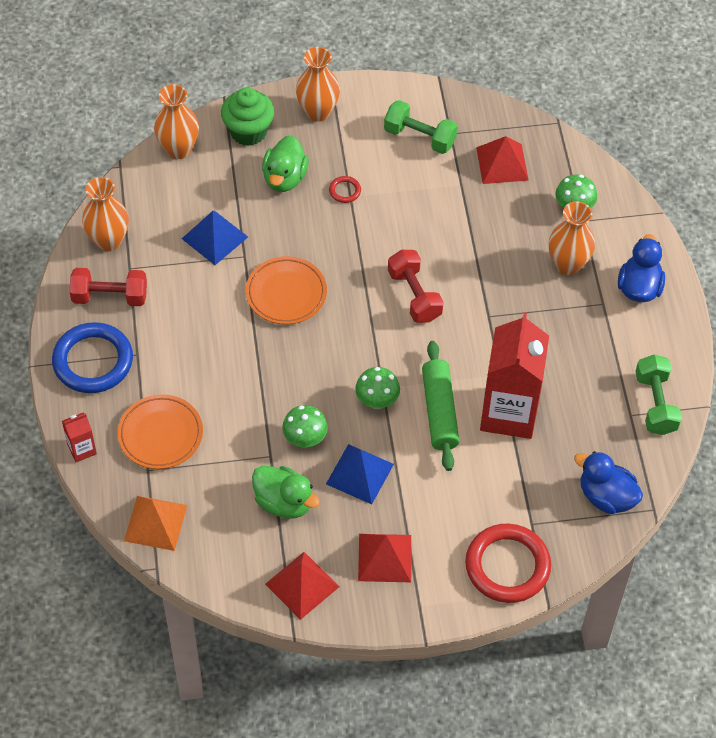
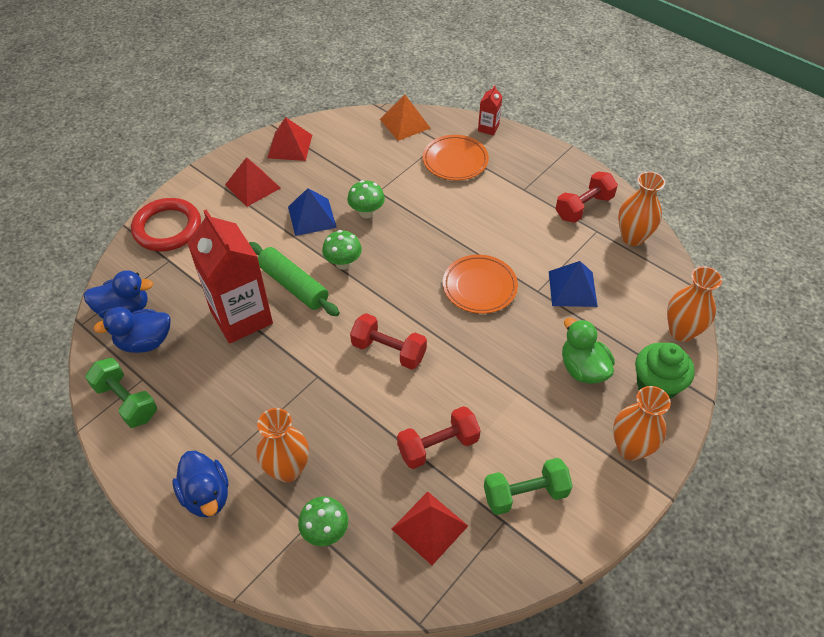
camera: 140 degrees right, 5 degrees down
blue ring [52,322,133,393] -> none
green duck [252,466,320,518] -> none
red ring [329,176,361,203] -> none
none -> blue duck [93,307,171,353]
none -> red dumbbell [397,406,481,469]

